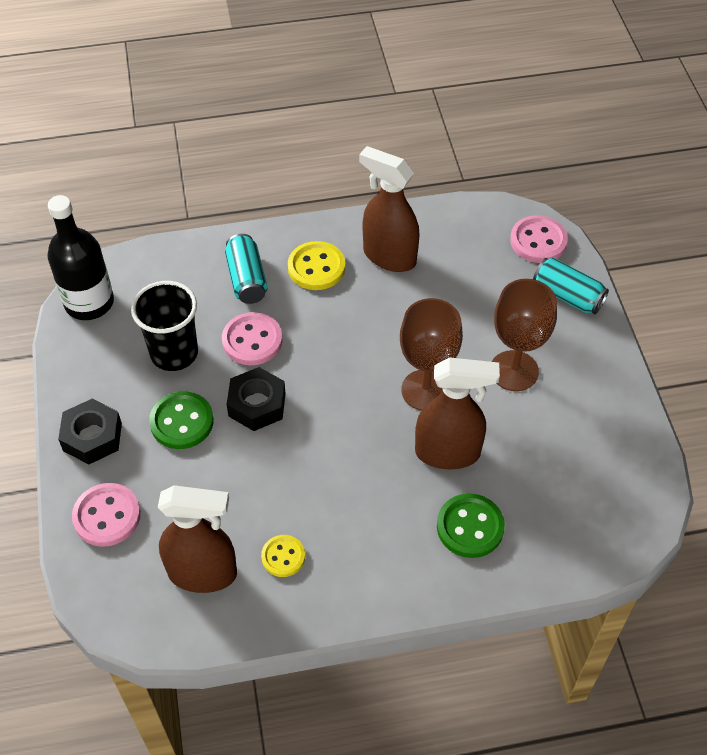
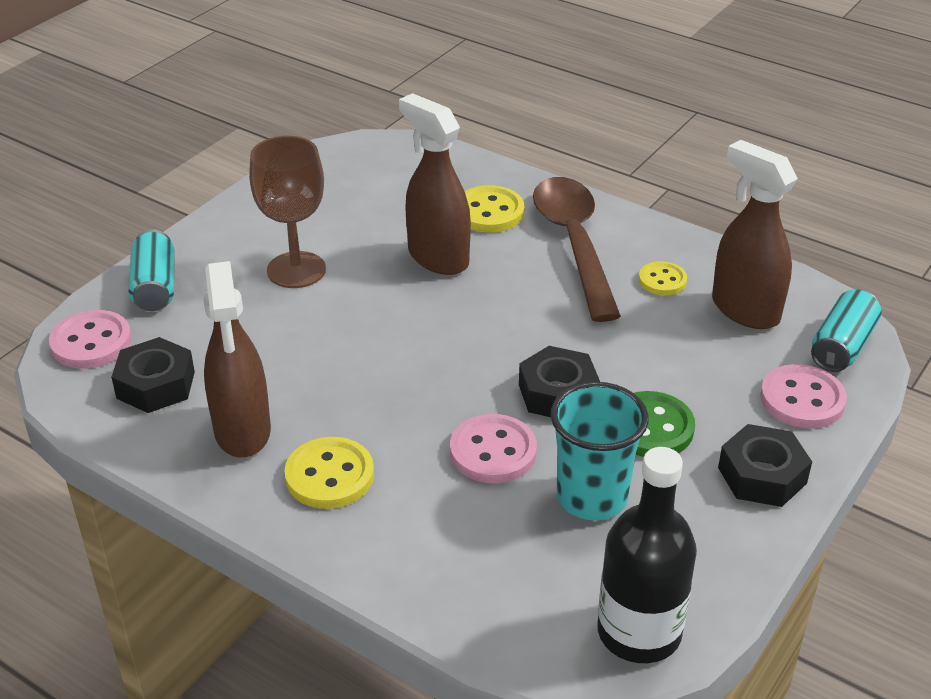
camera: 135 degrees left, 15 degrees down
black cup [131,281,198,371] -> turquoise cup [551,382,649,520]
turquoise can [225,234,268,304] -> turquoise can moved to [811,289,882,372]
brown goblet [400,298,463,411] -> none
green button [437,493,505,558] -> yellow button [465,185,524,233]
none -> black nut [111,337,195,413]
none -> brown spoon [533,177,621,322]

